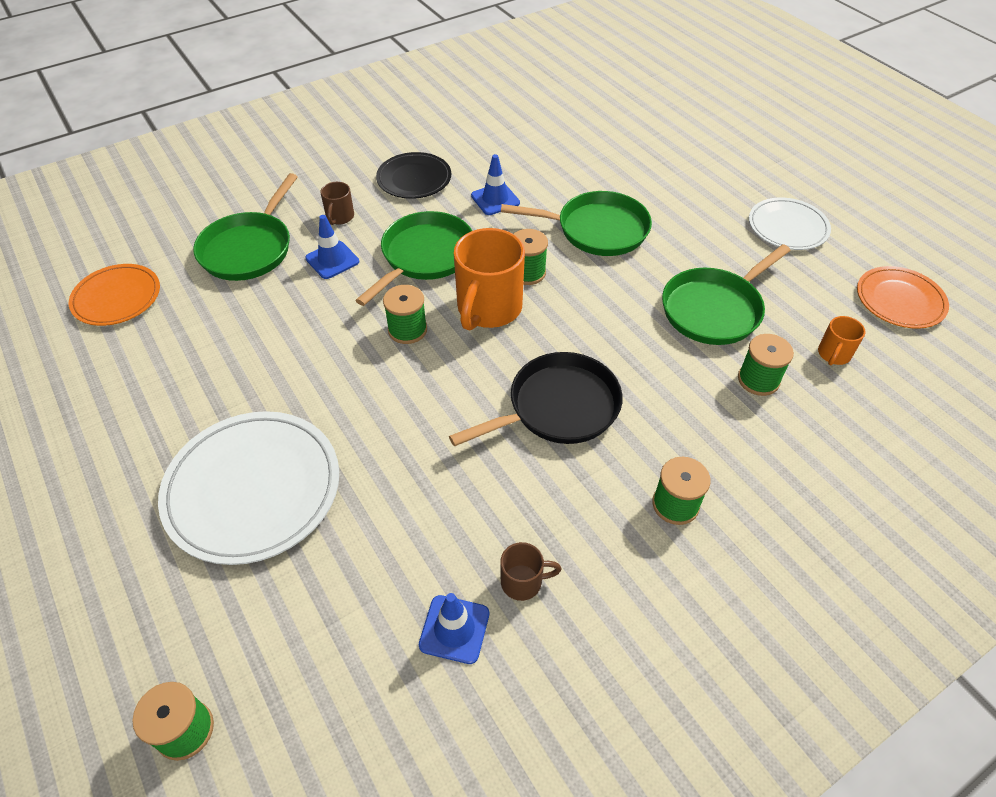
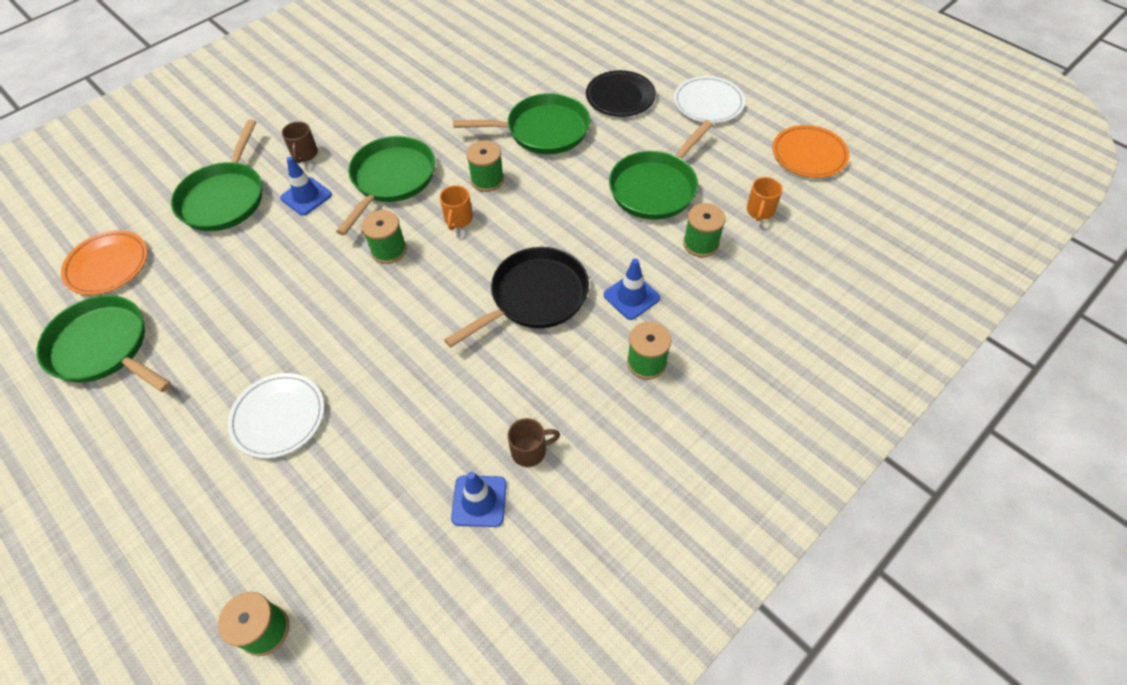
camera: 10 degrees left, 5 degrees up
white plate [158,411,339,565] -> white plate [228,373,324,458], size x0.60
black plate [376,152,451,199] -> black plate moved to [586,70,656,117]
orange mug [454,228,525,331] -> orange mug [440,185,473,230], size x0.48
blue traffic cone [471,154,520,215] -> blue traffic cone moved to [604,258,660,320]
none -> green pan [36,295,171,392]

